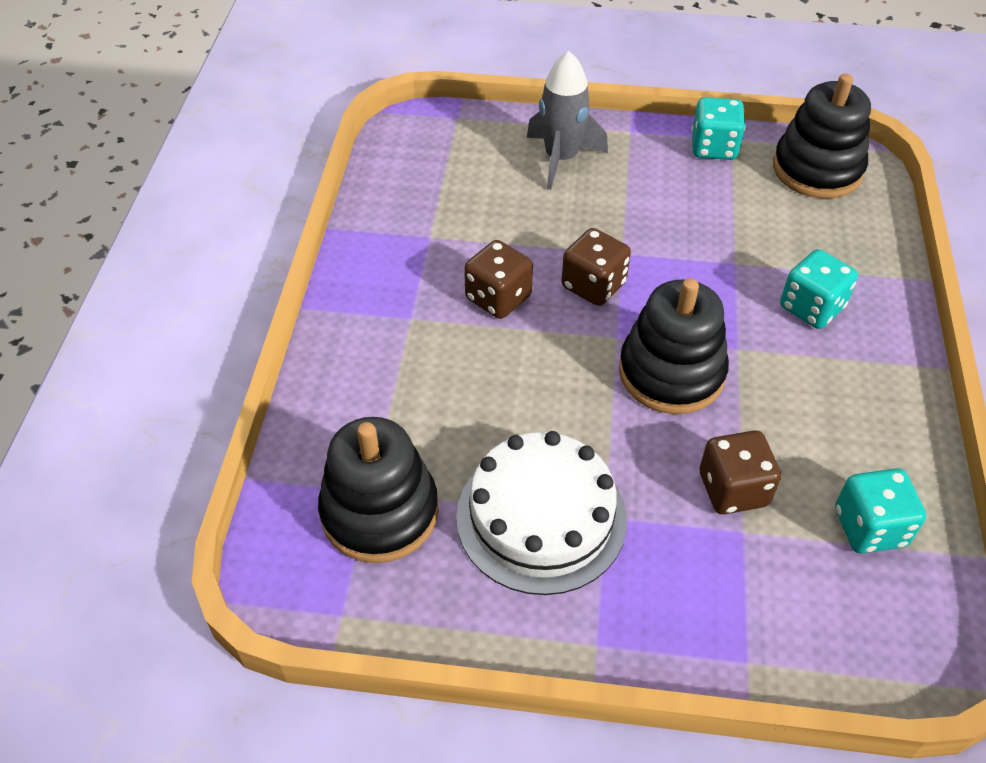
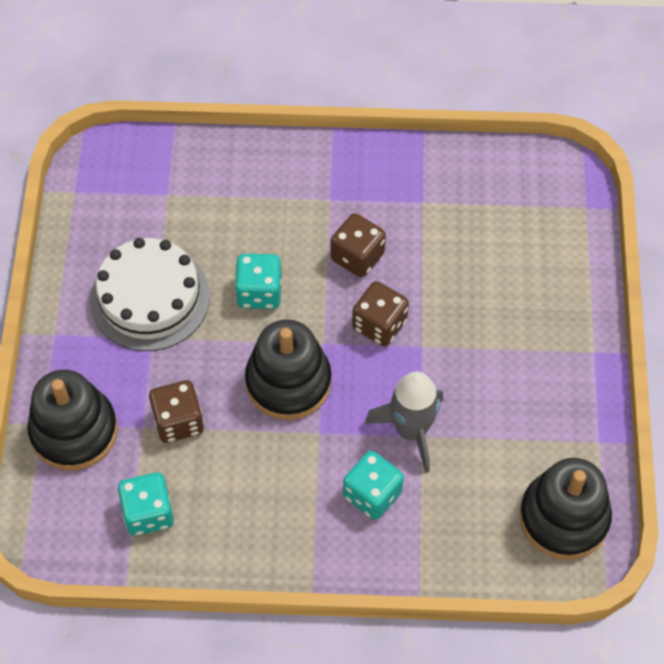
camera: 85 degrees right, 10 degrees up
black stacking toy [318,417,439,563] -> black stacking toy moved to [27,369,118,471]
grey rocket [527,51,608,190] -> grey rocket moved to [365,371,443,473]
turquoise dice [692,97,745,160] -> turquoise dice moved to [235,254,282,309]

